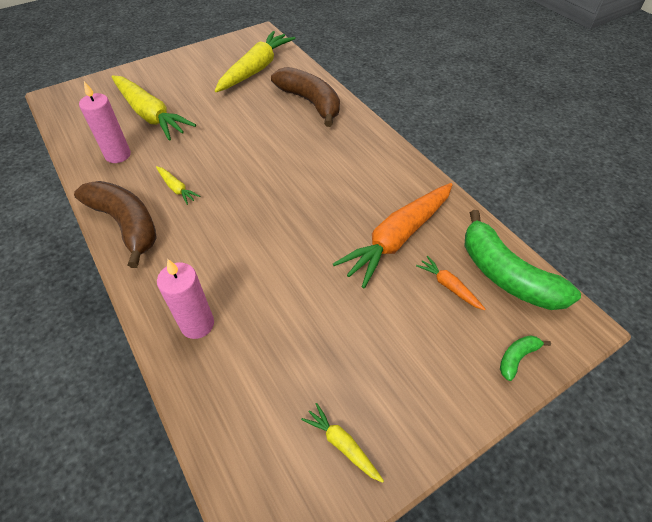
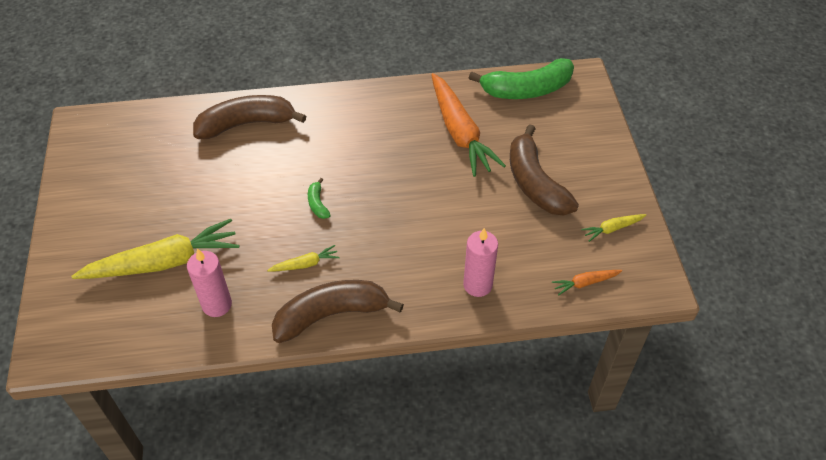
camera: 65 degrees left, 0 degrees up
yellow carrot [215,31,296,92] -> none
orange carrot [416,256,485,310] -> orange carrot moved to [552,270,622,296]
green banana [500,335,551,381] -> green banana moved to [308,178,331,219]
none -> brown banana [510,124,579,216]

